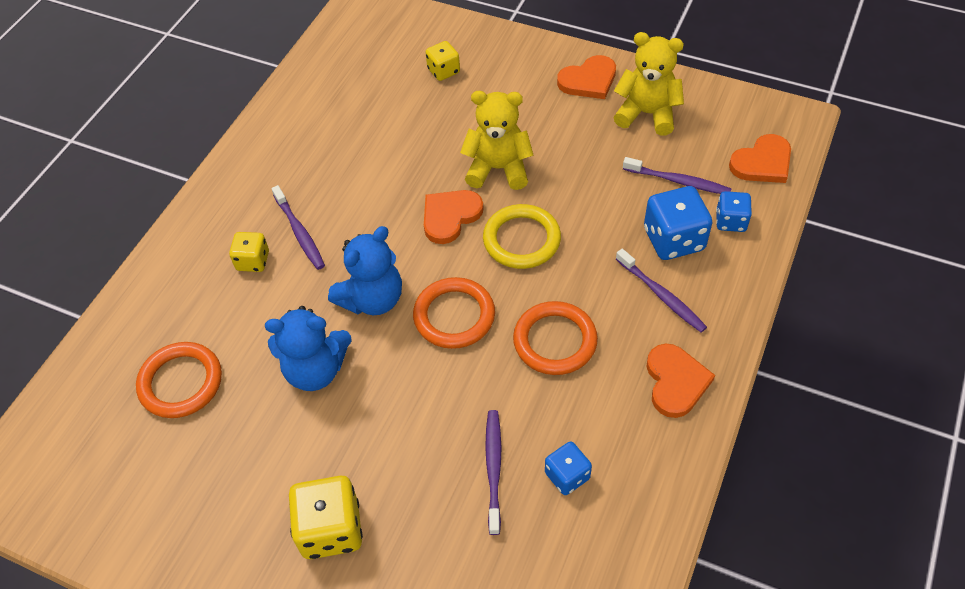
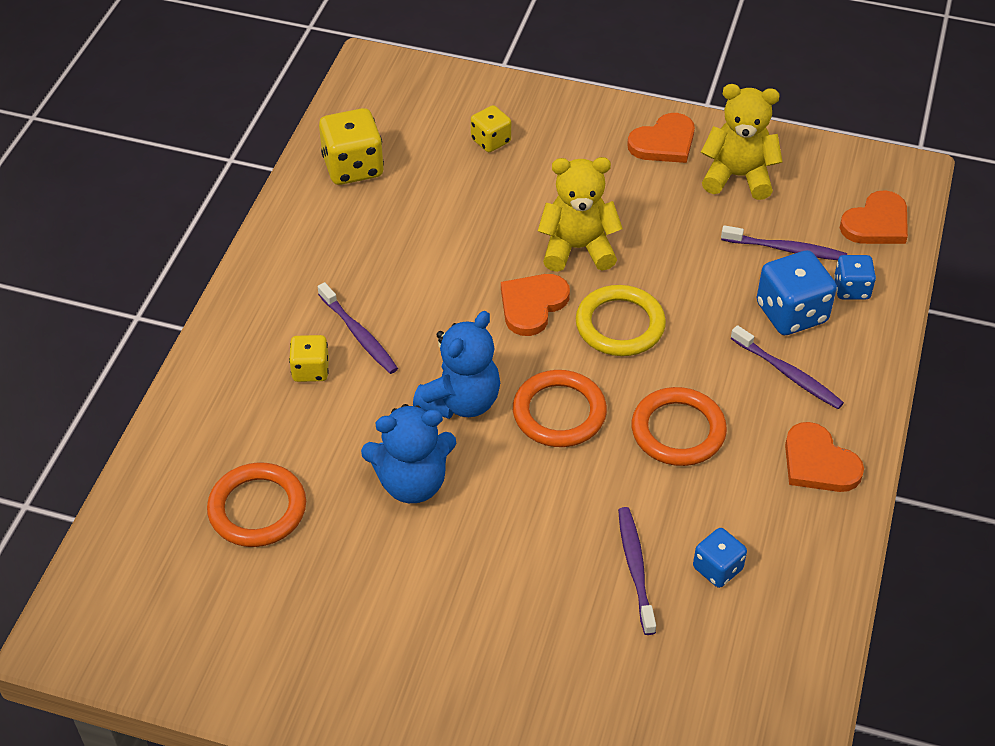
camera: 10 degrees left, 5 degrees down
yellow dice [289,476,363,559] -> yellow dice moved to [319,108,384,185]
orange heart [647,343,715,418] -> orange heart turned 150 degrees clockwise [785,422,864,492]

